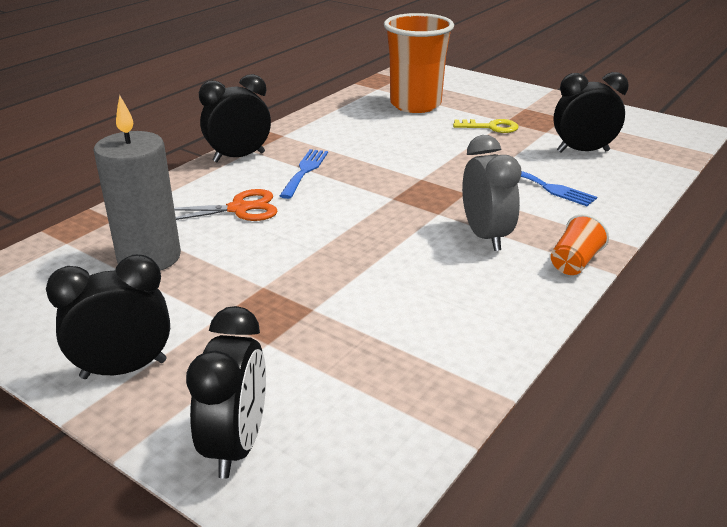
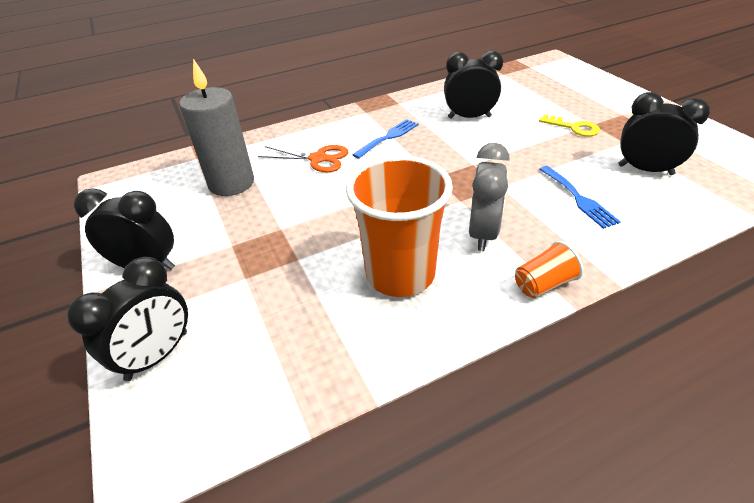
camera: 30 degrees right, 10 degrees up
black clock [199,74,271,162] -> black clock moved to [444,51,503,119]
orange cup [384,13,454,113] -> orange cup moved to [346,155,453,297]

